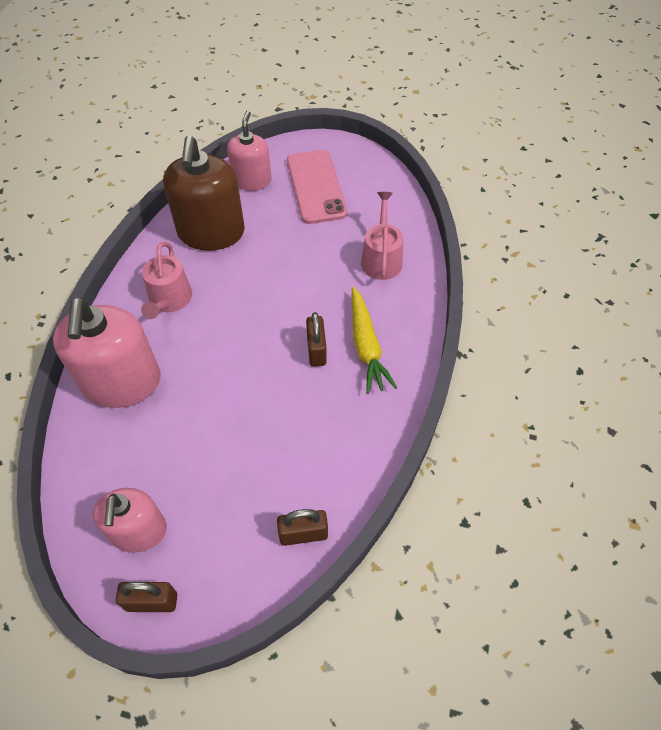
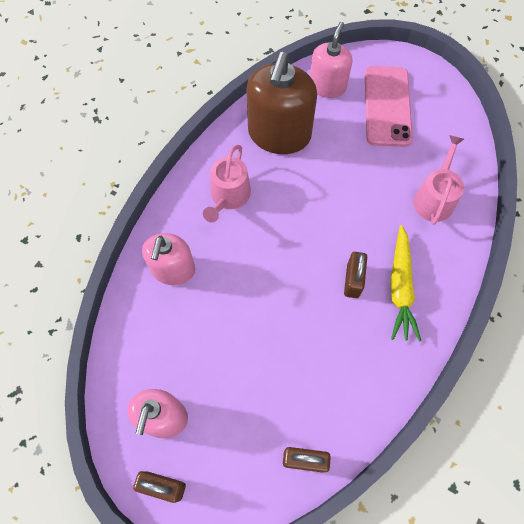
camera: 15 degrees right, 10 degrees up
pink soap dispenser [53,297,161,408] -> pink soap dispenser [142,233,195,285], size x0.63

